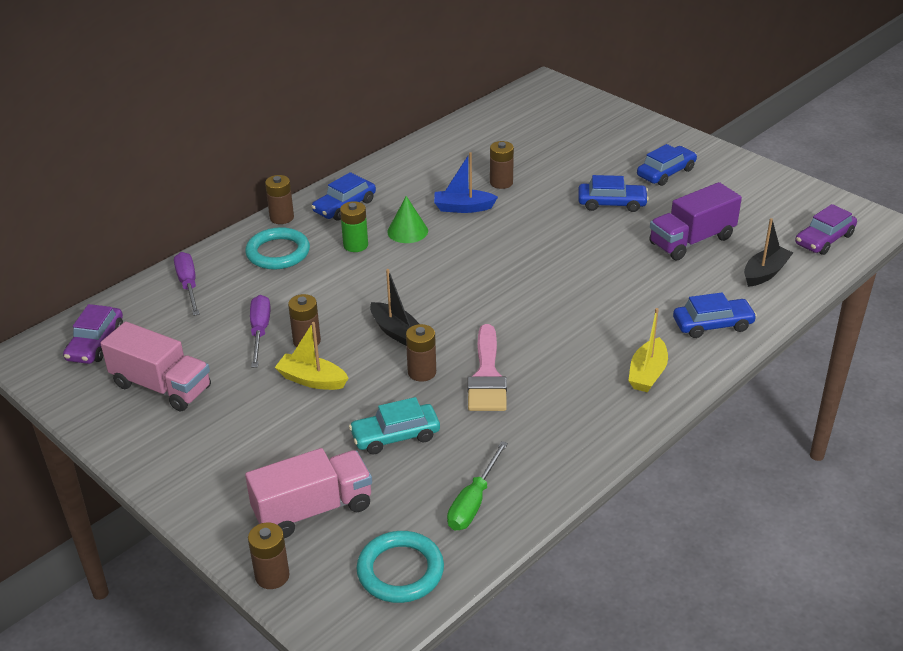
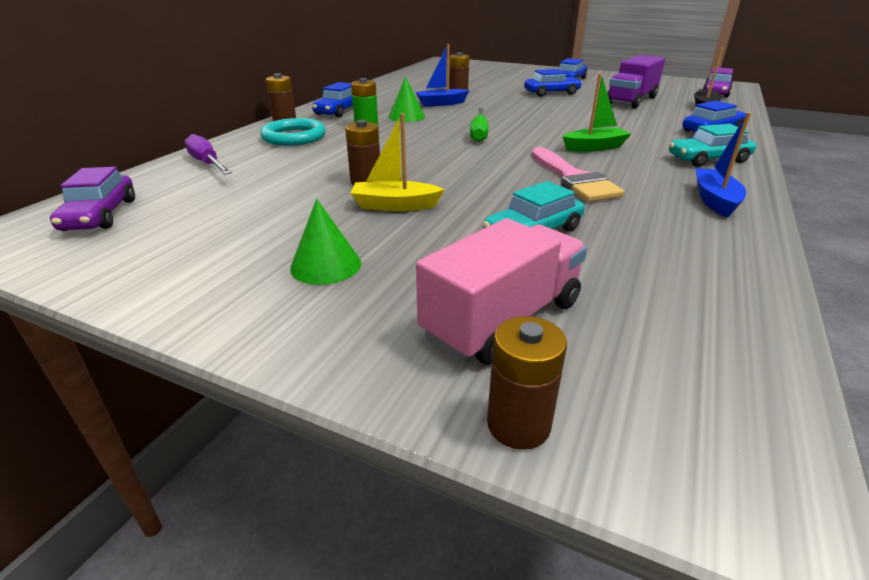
camera: 20 degrees left, 5 degrees down
pink truck [100,321,211,412] -> none
purple screwdriver [250,295,271,368] -> none
turquoise ring [357,531,444,603] -> none
black boat [370,269,419,346] -> none
brown battery [406,324,436,382] -> none
green screwdriver [447,441,508,531] -> green screwdriver moved to [470,108,489,142]
yellow boat [628,308,668,392] -> turquoise car [669,124,756,167]
none -> green cone [290,199,361,285]
none -> green boat [563,74,631,152]
none -> blue boat [696,112,751,218]

